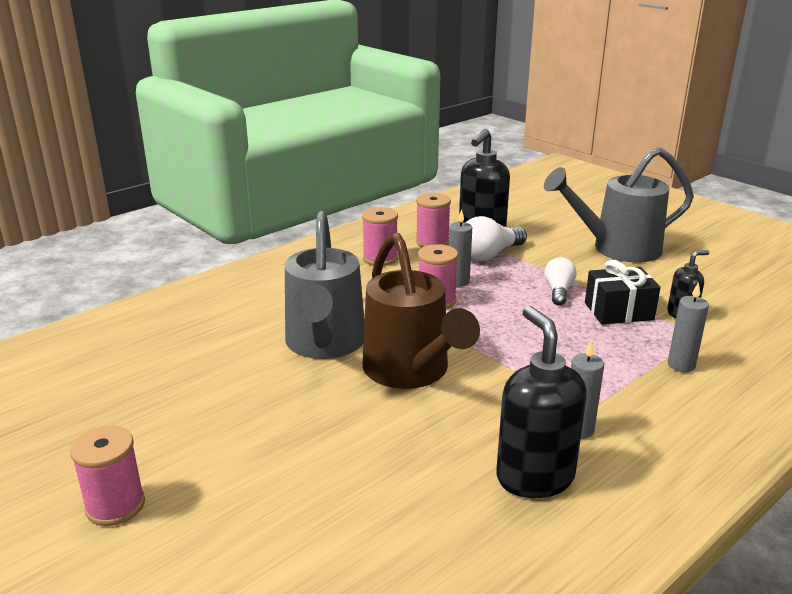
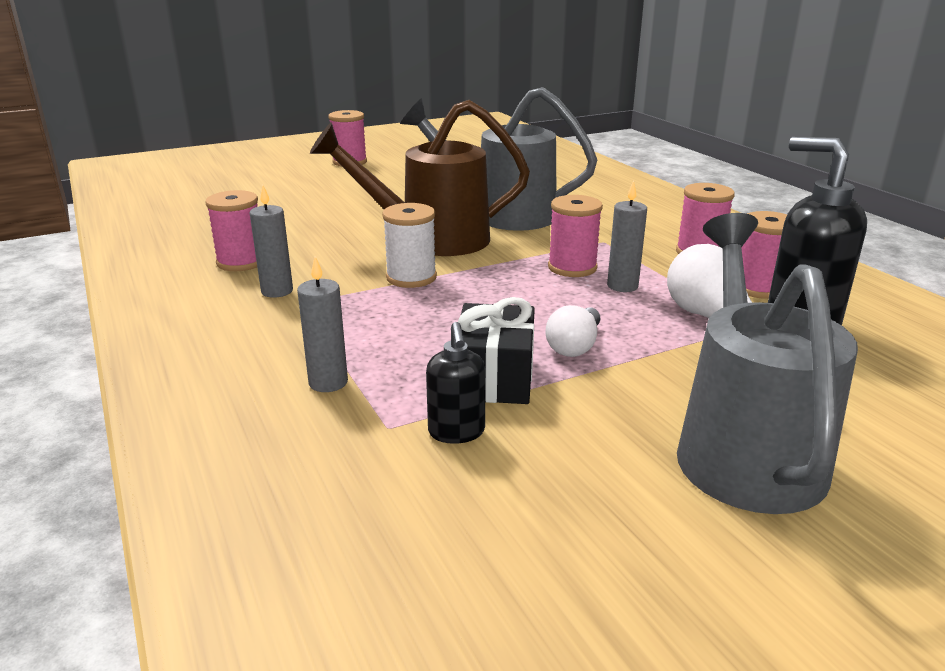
camera: 105 degrees right, 0 degrees up
black soap dispenser [496,306,587,498] -> pink spool [205,190,258,271]
white light bulb [544,257,576,306] -> white light bulb turned 90 degrees clockwise [546,305,600,357]
none -> white spool [382,203,437,288]

